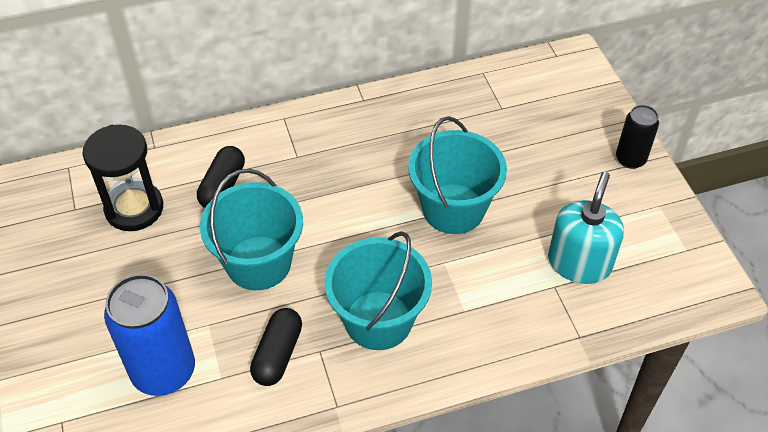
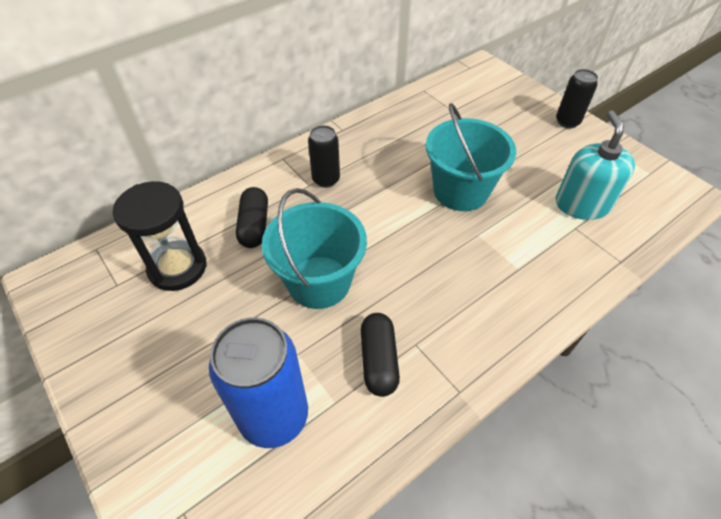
camera: 20 degrees left, 0 degrees up
turquoise bucket [324,231,432,350] -> none
none -> black can [308,125,340,188]

